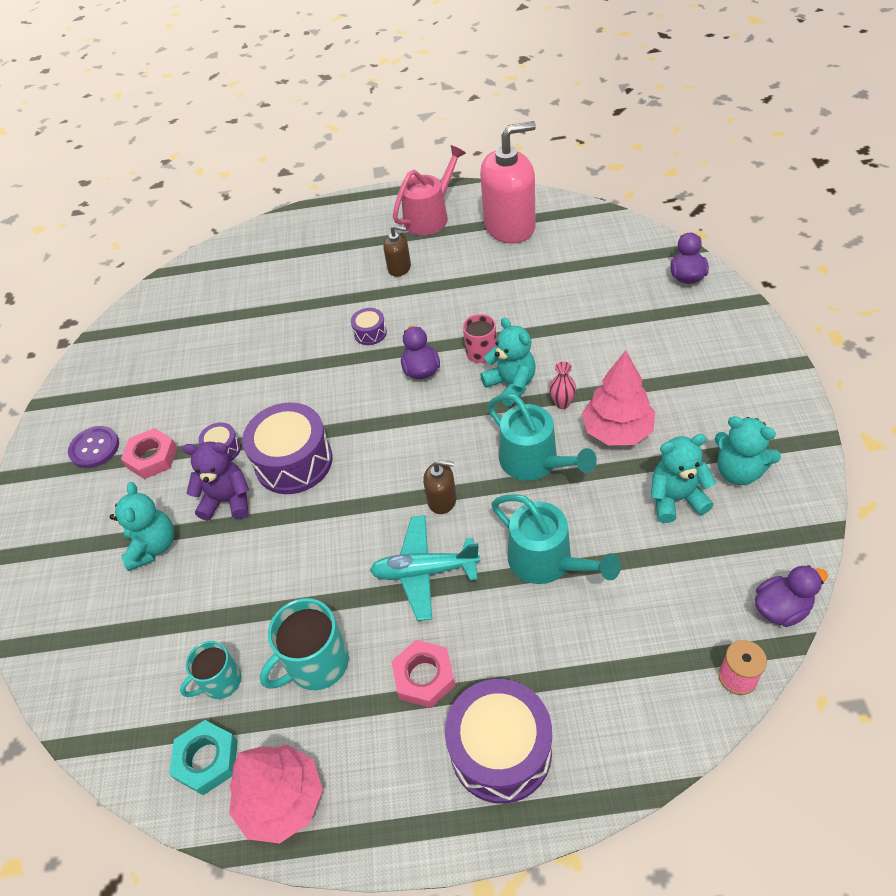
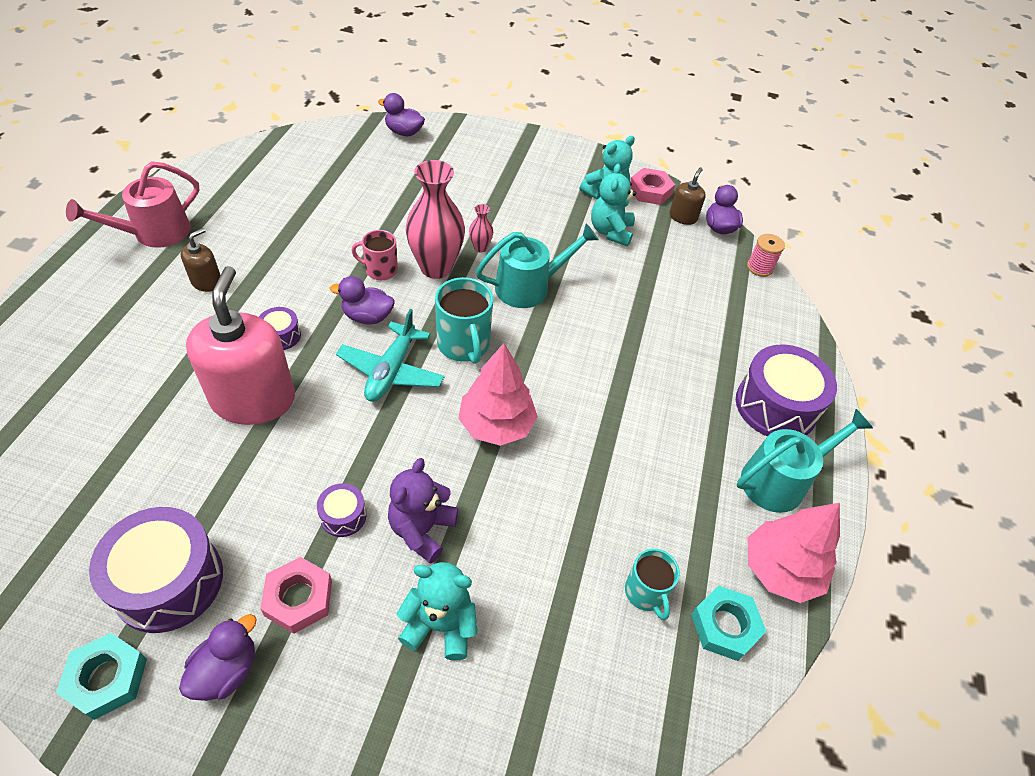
camera: 80 degrees left, 0 degrees up
purple button [68,426,119,468] -> purple duck [179,614,257,701]
purple drum [242,402,333,494] -> purple drum moved to [89,507,223,633]
turquoise mug [260,598,349,690] -> turquoise mug moved to [435,277,493,364]
turquoise plane [370,515,480,621] -> turquoise plane moved to [336,309,445,402]
pink nut [391,640,456,708] -> pink nut moved to [630,168,675,205]
pink watering can [393,145,466,235] -> pink watering can turned 105 degrees counterclockwise [66,161,200,248]
brown soap dispenser [423,460,457,514] -> brown soap dispenser moved to [670,168,706,225]
pink soap dispenser [480,121,536,244] -> pink soap dispenser moved to [186,266,295,425]
turquoise teddy bear [480,317,536,407] -> pink vase [406,160,465,279]
turquoise watering can [491,494,621,584] -> turquoise watering can moved to [737,409,873,513]
pink tree [582,350,655,445] -> pink tree moved to [458,343,538,446]
none -> turquoise nut [56,633,147,720]

